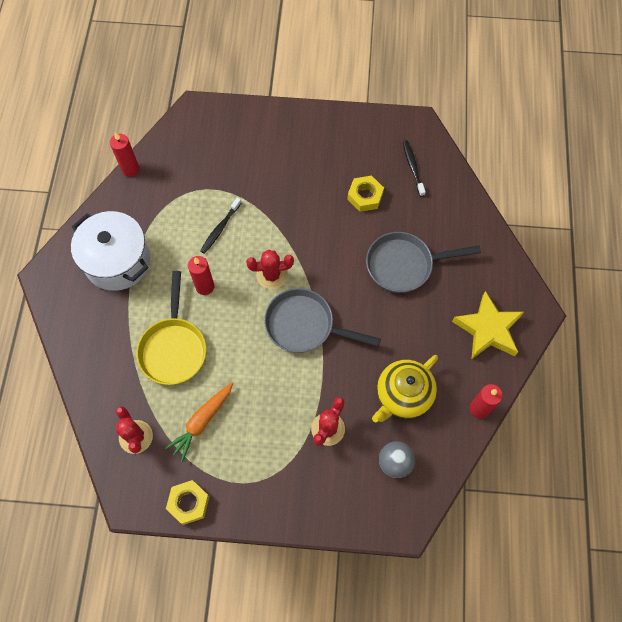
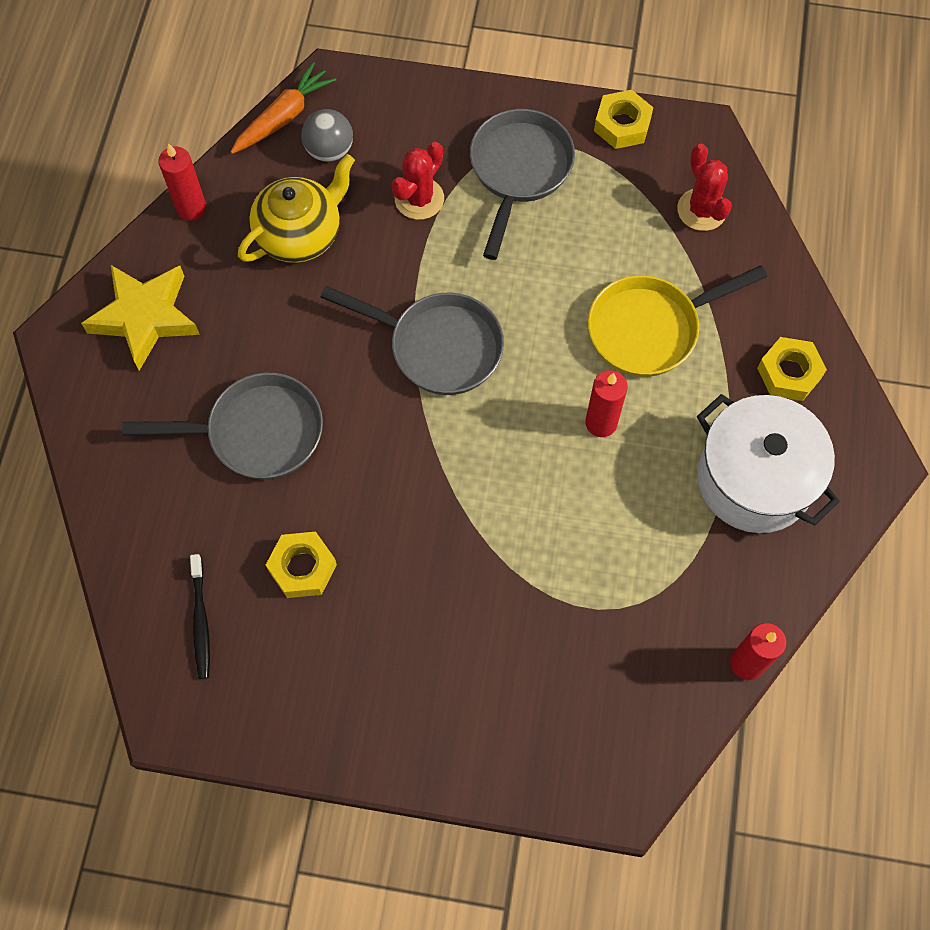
camera: 175 degrees left, 0 degrees up
yellow pan [136,271,206,385] -> yellow pan turned 120 degrees counterclockwise [588,265,767,377]
orange carrot [165,383,233,462] -> orange carrot moved to [231,62,336,154]
black toothbrush [200,198,241,254] -> none
red cactus [246,249,294,289] -> none
none -> grey pan [470,109,575,260]
none -> yellow nut [757,337,827,401]

